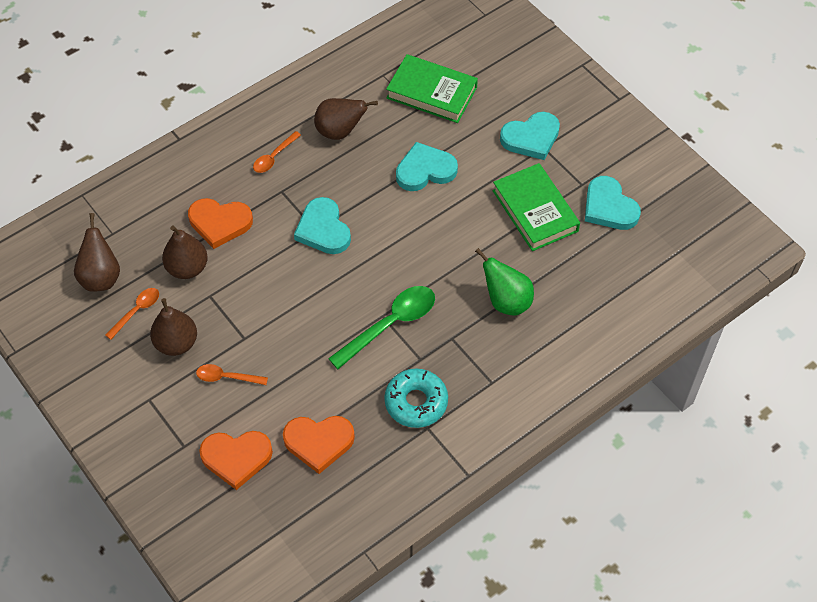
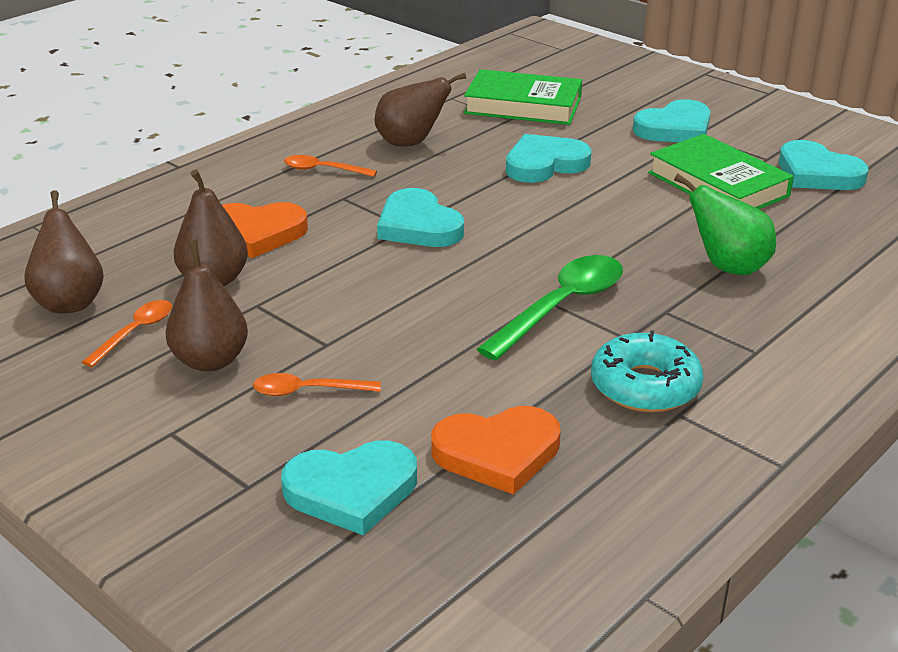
camera: 10 degrees left, 25 degrees down
orange heart [199,431,273,490] -> turquoise heart [281,440,417,536]
orange spoon [253,131,301,173] -> orange spoon turned 75 degrees clockwise [284,155,377,177]

